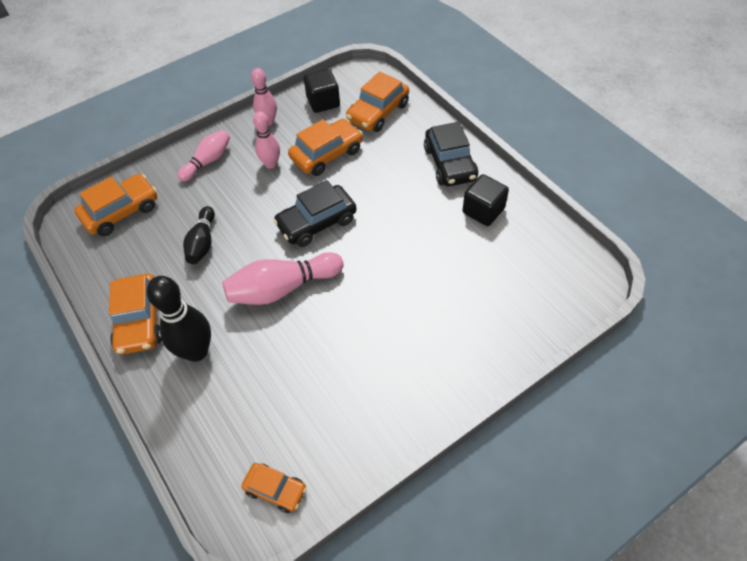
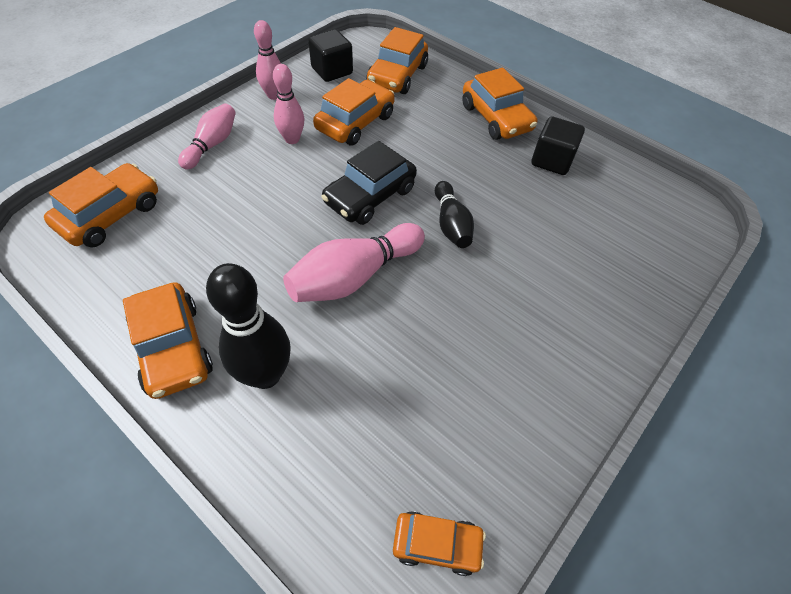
camera: 20 degrees left, 0 degrees up
black bowling pin [183,206,215,264] -> black bowling pin moved to [435,181,474,248]
black car [424,122,478,186] -> orange car [462,68,537,140]

